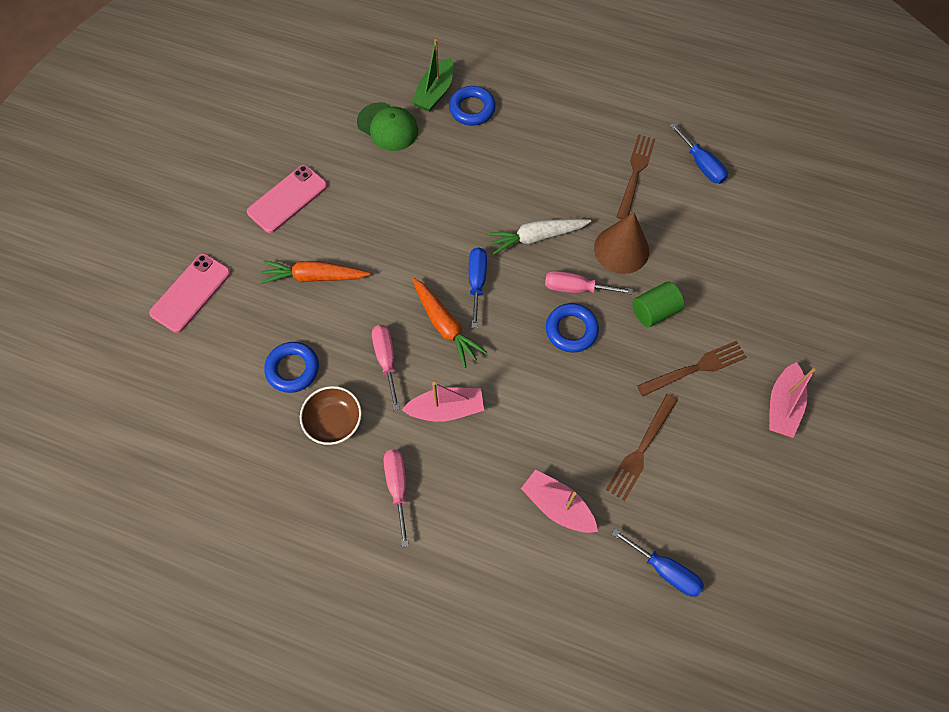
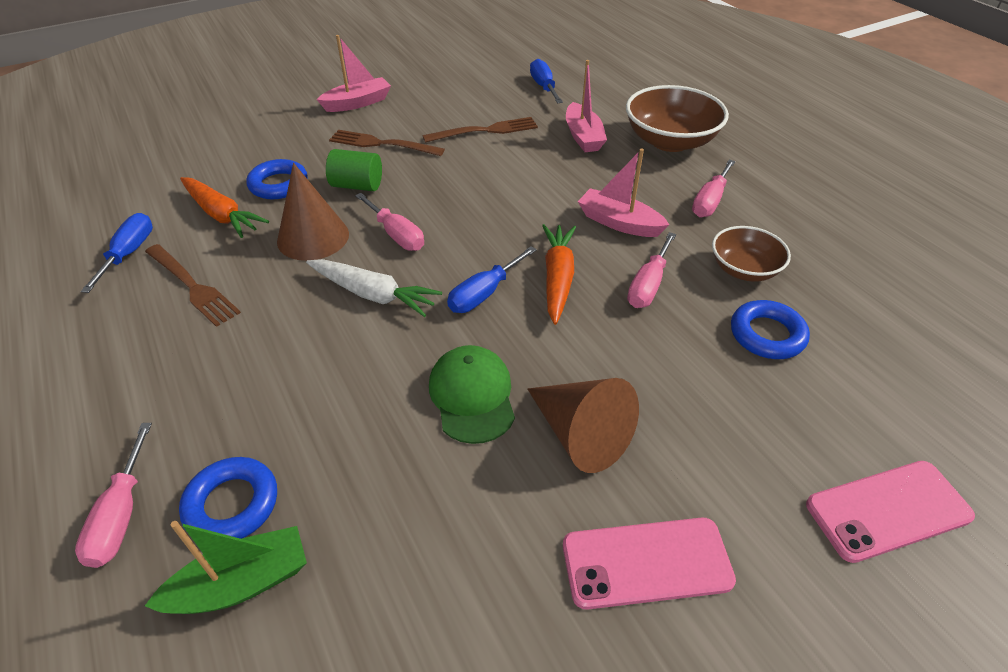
camera: 140 degrees left, 20 degrees down
orange carrot [260,260,370,284] -> orange carrot moved to [180,177,269,238]
green cap [357,102,418,151] -> green cap moved to [429,345,515,444]
blue ring [546,303,599,352] -> blue ring moved to [246,159,308,199]
brown fork [617,134,655,220] -> brown fork turned 105 degrees counterclockwise [145,244,241,327]
none -> pink screwdriver [75,423,152,568]
none -> brown cone [528,378,639,473]
none -> brown bowl [626,85,729,152]

